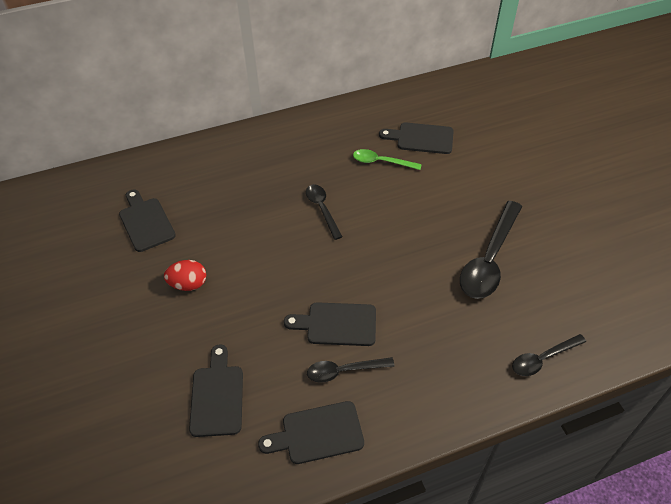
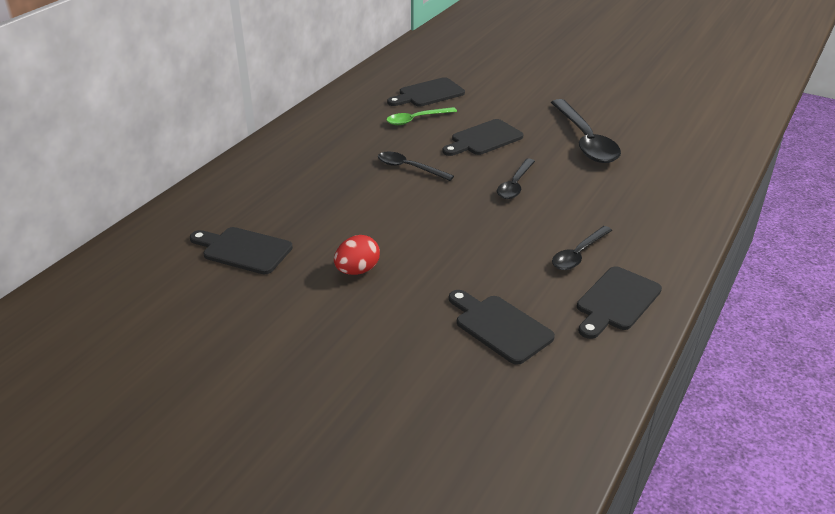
camera: 40 degrees left, 15 degrees down
black cutting board [284,302,376,346] -> black cutting board moved to [443,119,524,156]
black spoon [512,334,586,376] -> black spoon moved to [497,159,535,199]

